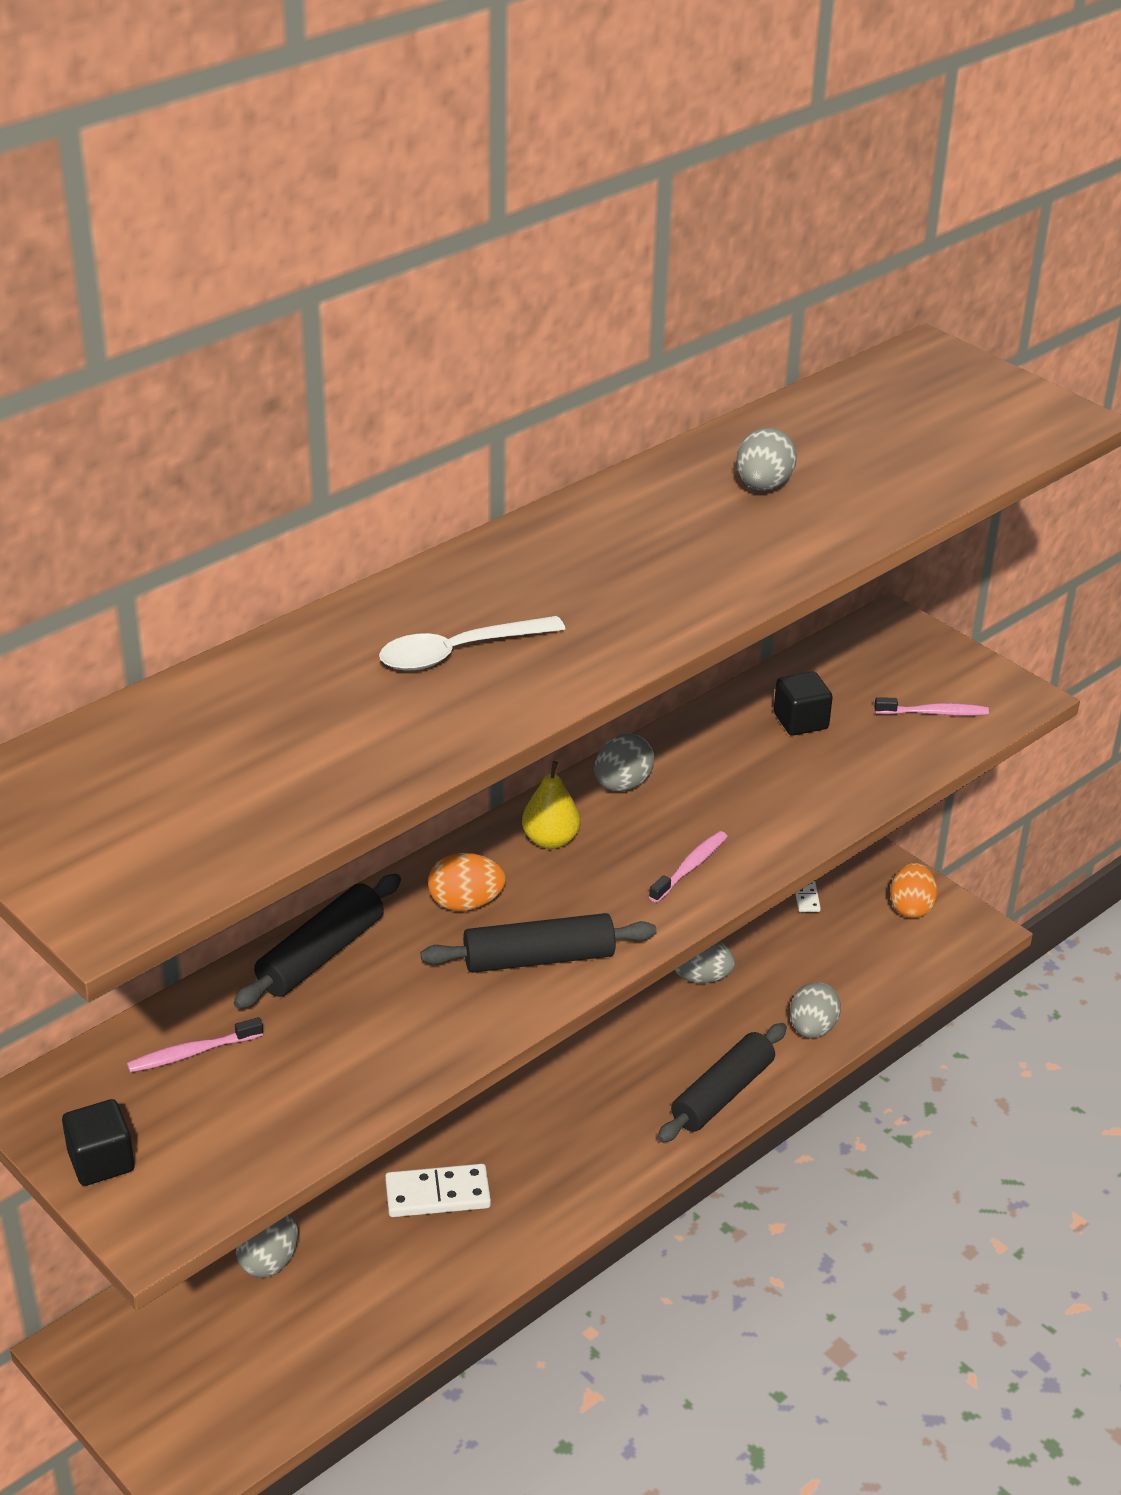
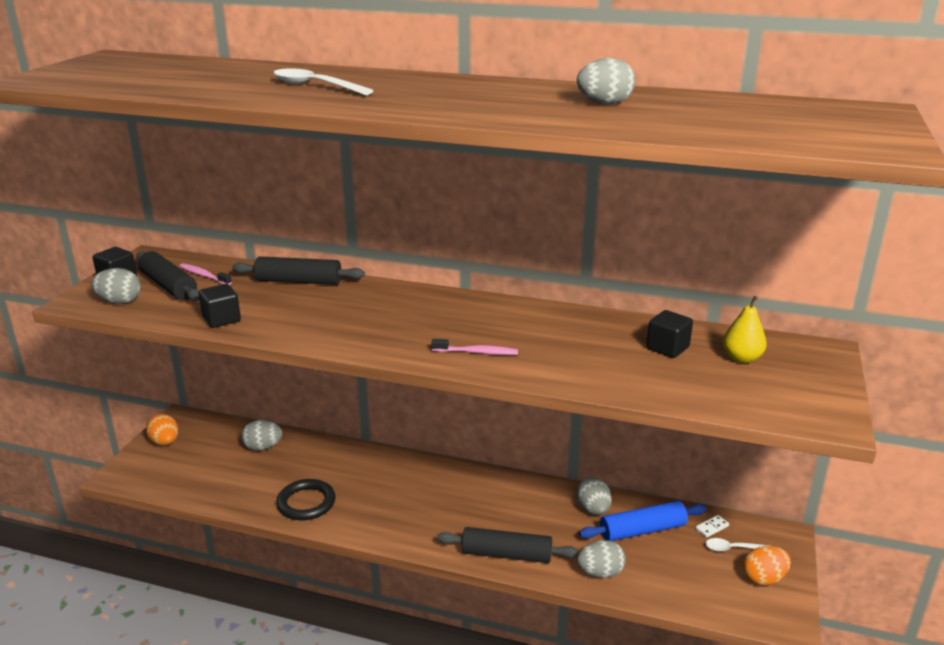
camera: 60 degrees right, 10 degrees down
white domino [385,1164,491,1217] -> none
black rolling pin [421,913,656,973] -> black rolling pin moved to [136,251,199,301]
orange egg [428,853,506,911] -> orange egg moved to [146,414,179,446]
yellow pear [522,761,580,849] -> yellow pear moved to [723,296,767,363]
grey egg [594,734,655,791] -> grey egg moved to [91,268,141,304]
pink toothbrush [874,697,989,716] -> none
none -> black cube [199,284,241,328]
none -> black ring [277,479,336,520]
none -> blue rolling pin [579,501,706,541]
none -> white spoon [705,538,771,552]

